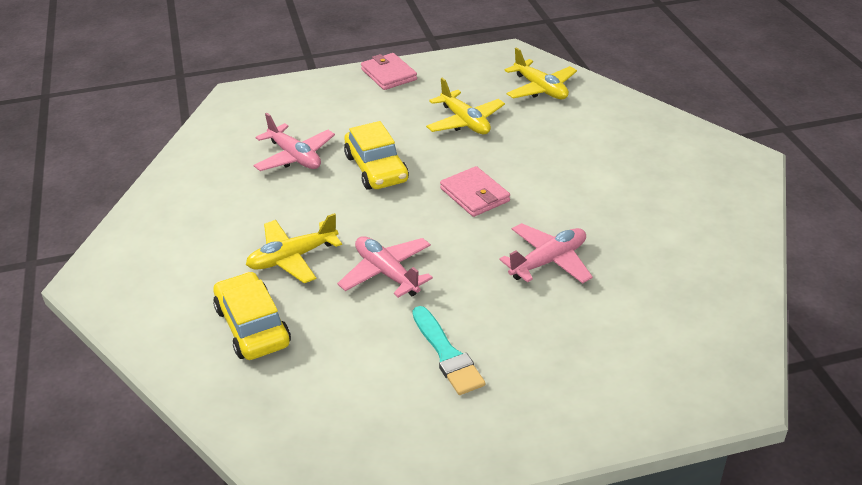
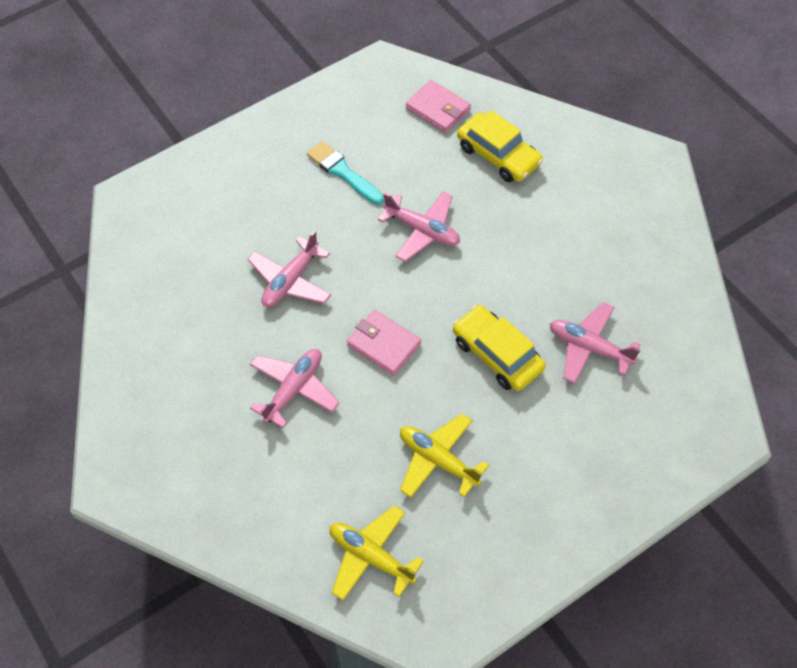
camera: 160 degrees right, 20 degrees up
yellow plane [246,213,342,283] -> none
pink wallet [361,53,417,90] -> pink wallet moved to [406,80,471,133]
none -> pink plane [250,349,339,428]

